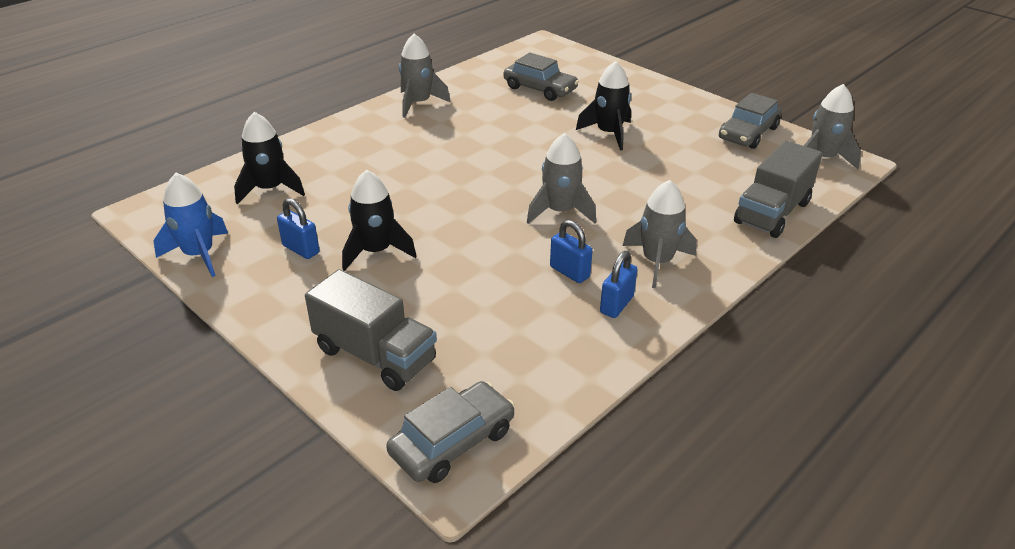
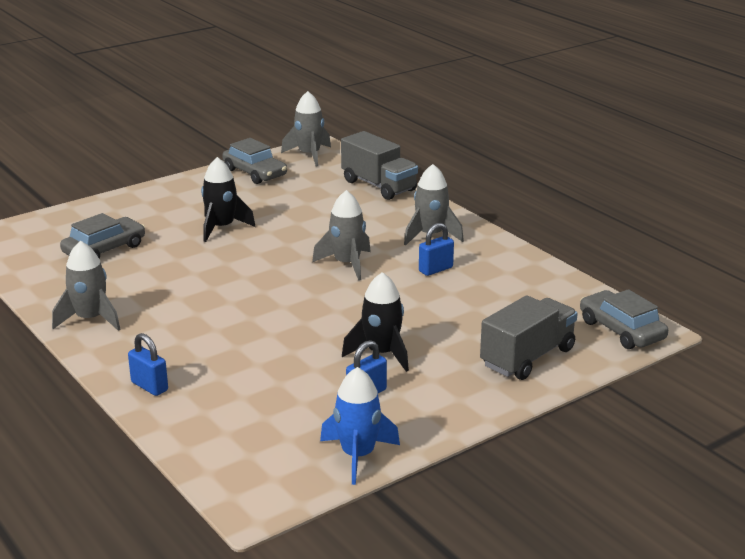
camera: 80 degrees left, 10 degrees down
black rocket [234,112,305,204] -> none
blue padlock [600,251,638,318] -> blue padlock moved to [128,333,168,396]

